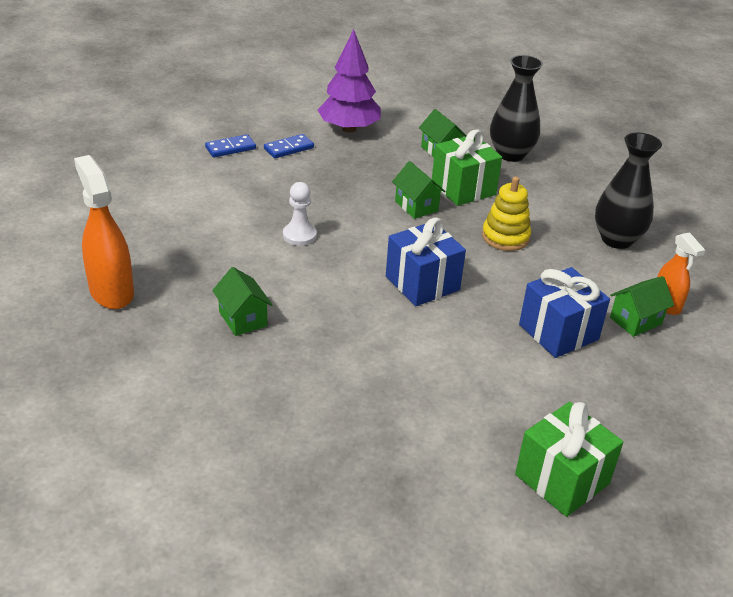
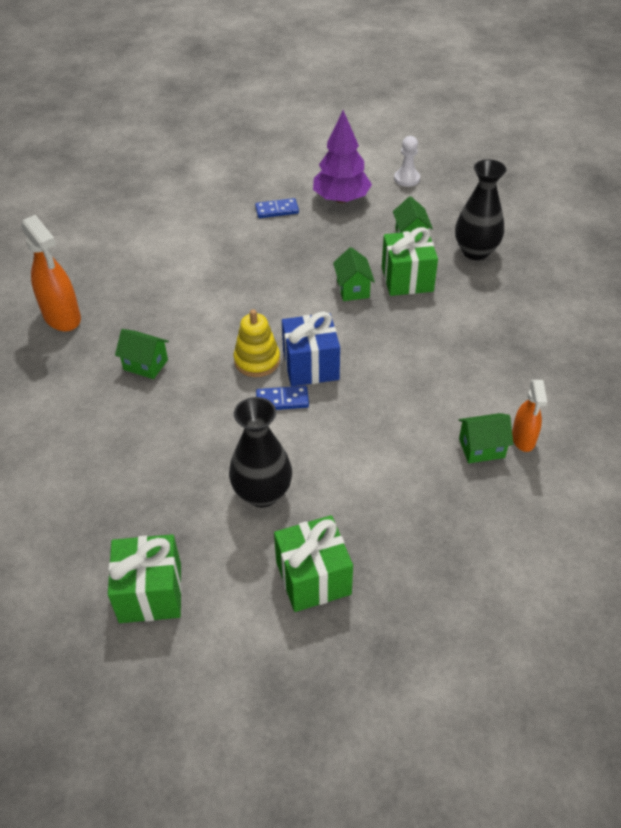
camera: 25 degrees right, 10 degrees up
orange spray bottle [74,155,134,309] -> orange spray bottle turned 150 degrees clockwise [21,215,81,332]
blue domino [205,134,256,158] -> blue domino moved to [256,386,309,410]
green house [212,267,273,336] -> green house turned 60 degrees counterclockwise [115,329,169,379]
white pawn [283,182,317,246] -> white pawn moved to [394,136,420,187]
yellow stacking toy [482,176,531,251] -> yellow stacking toy moved to [234,309,280,377]
blue gift [519,267,610,358] -> none
black vase [595,133,662,249] -> black vase moved to [229,397,292,508]
none -> green gift [108,534,182,623]

